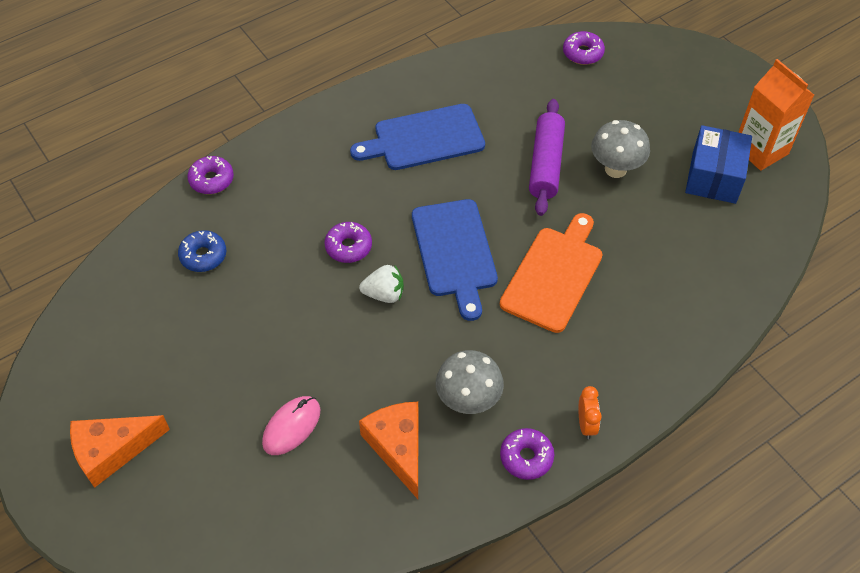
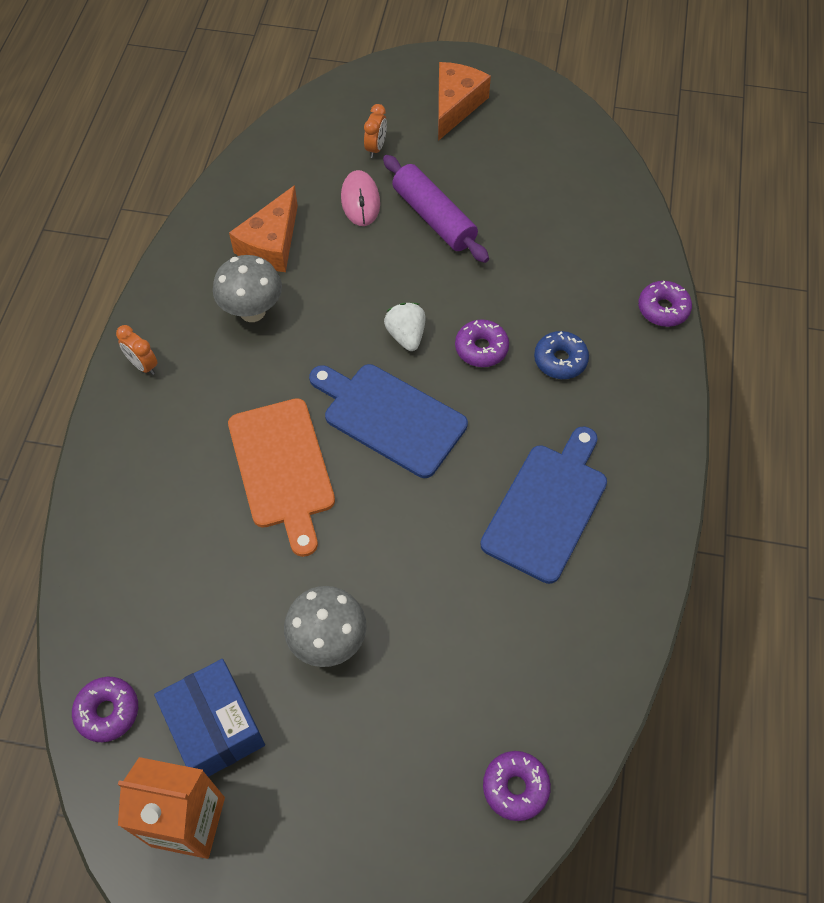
camera: 135 degrees right, 5 degrees up
blue donut [178,230,226,272] -> blue donut moved to [534,331,589,379]
white strawberry [359,265,404,303] -> white strawberry turned 120 degrees clockwise [384,303,425,351]
orange cheese [359,402,419,499] -> orange cheese turned 90 degrees clockwise [229,185,298,272]
purple donut [500,428,554,480] -> purple donut moved to [72,677,138,742]
purple rolling pin [529,99,565,216] -> purple rolling pin moved to [383,155,489,263]
none -> orange clock [364,104,387,158]

